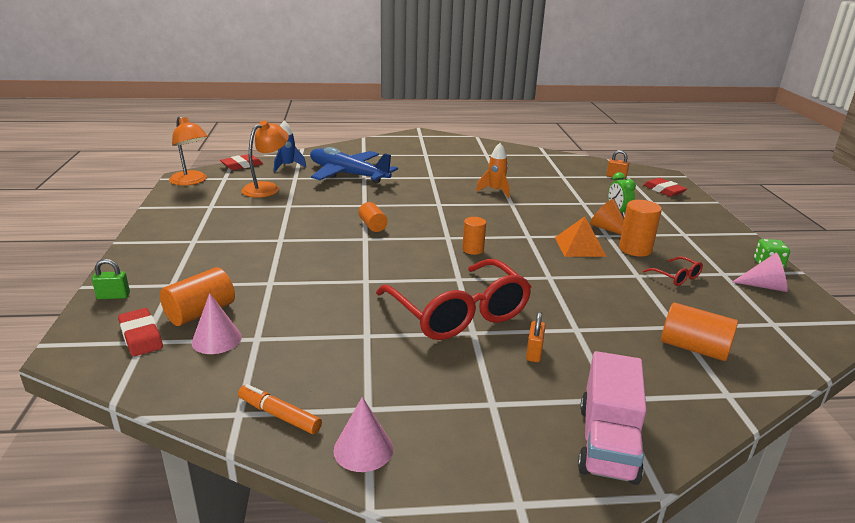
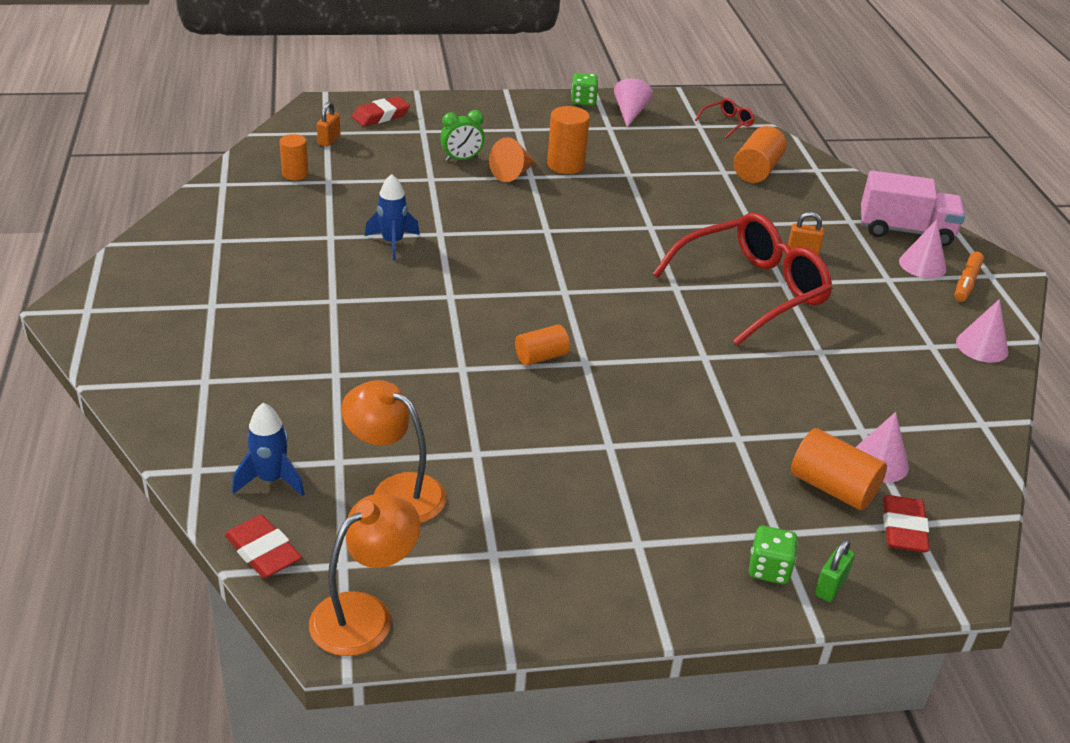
camera: 95 degrees left, 10 degrees up
green padlock [92,259,130,299] -> green padlock turned 45 degrees clockwise [815,539,855,602]
red eraser [118,308,163,356] -> red eraser turned 45 degrees counterclockwise [883,495,930,553]
orange marker [238,384,322,434] -> orange marker moved to [954,252,984,302]
blue plane [310,147,398,183] -> none
orange cylinder [462,217,486,255] -> orange cylinder moved to [280,134,309,180]
orange rocket [476,143,510,198] -> blue rocket [365,174,420,261]
orange pyramid [555,216,607,257] -> none
red glasses [643,257,703,286] -> red glasses moved to [695,98,755,138]
none -> green dice [749,526,798,584]
none -> pink cone [899,219,947,278]

